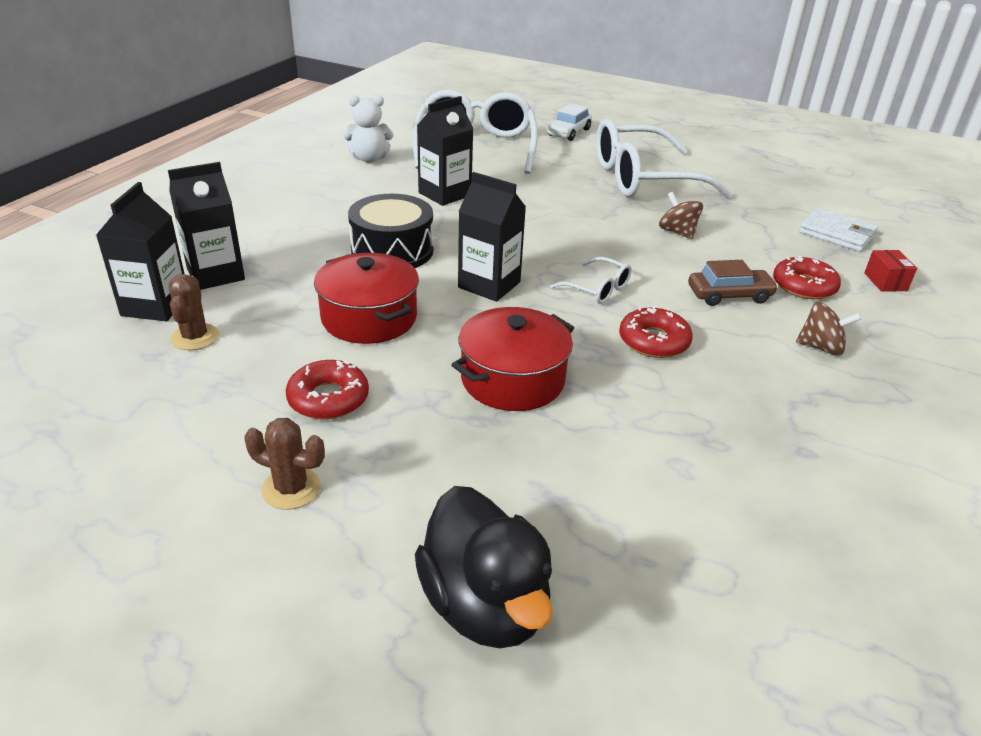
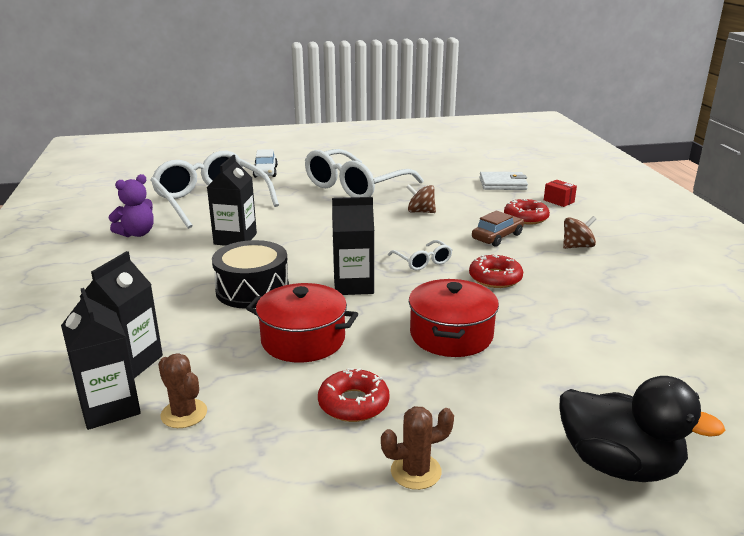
camera: 35 degrees left, 10 degrees down
white teddy bear [343,95,393,163] -> purple teddy bear [109,174,154,237]
white glasses [550,257,632,304] -> white glasses turned 60 degrees clockwise [388,240,452,271]

